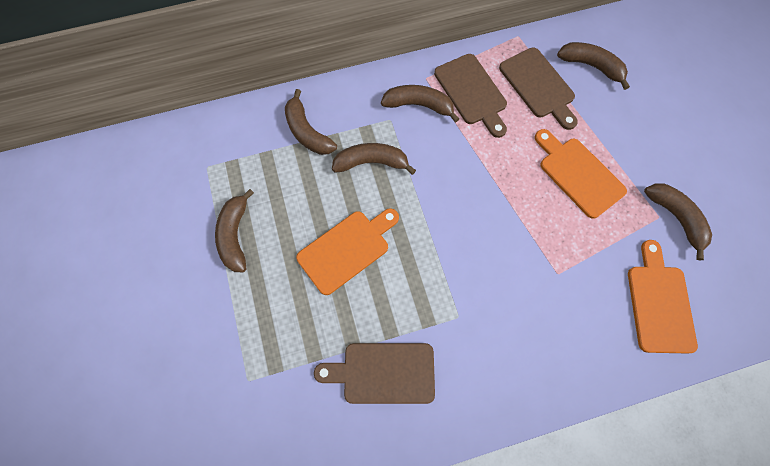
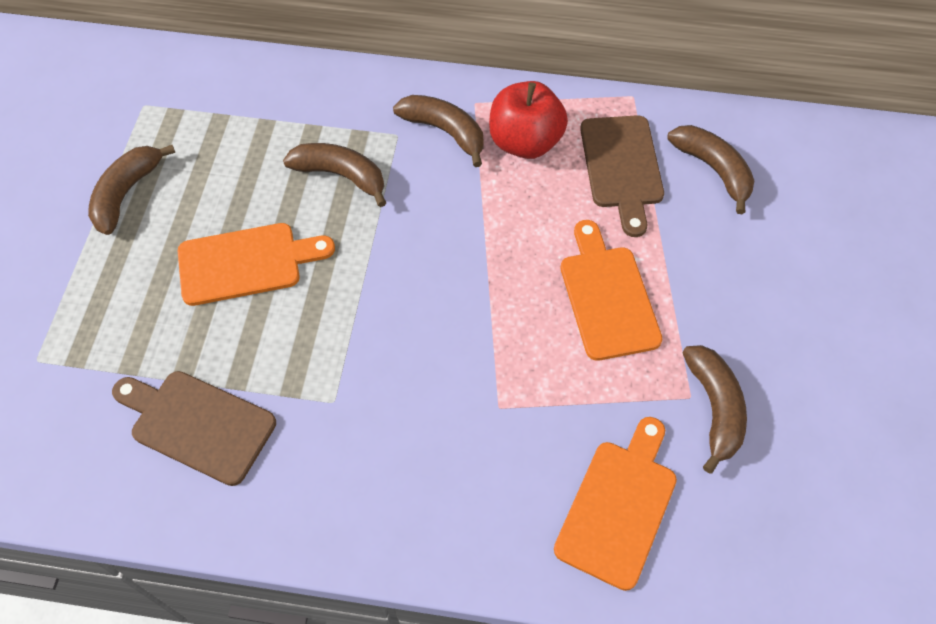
camera: 25 degrees right, 10 degrees down
brown banana [285,89,337,155] -> none
brown cutting board [434,54,507,138] -> red apple [489,81,568,159]

